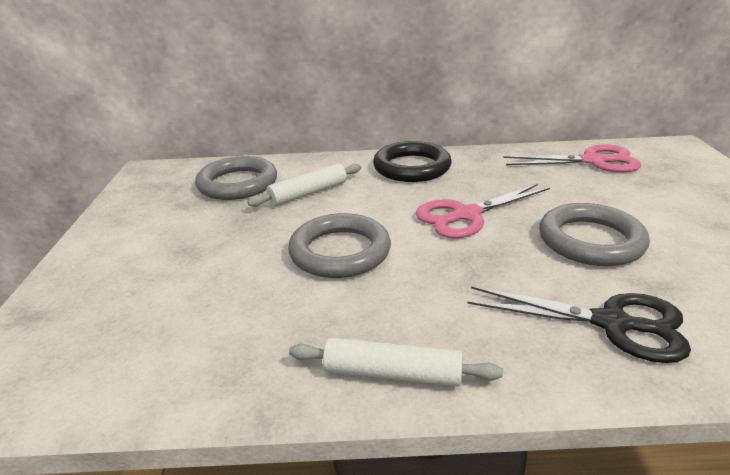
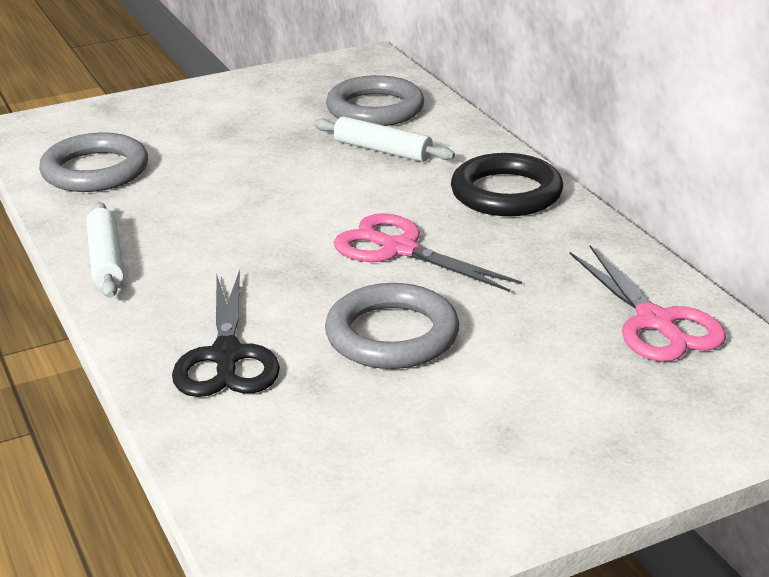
camera: 65 degrees right, 0 degrees up
grey ring [288,213,391,278] -> grey ring moved to [39,133,148,192]

